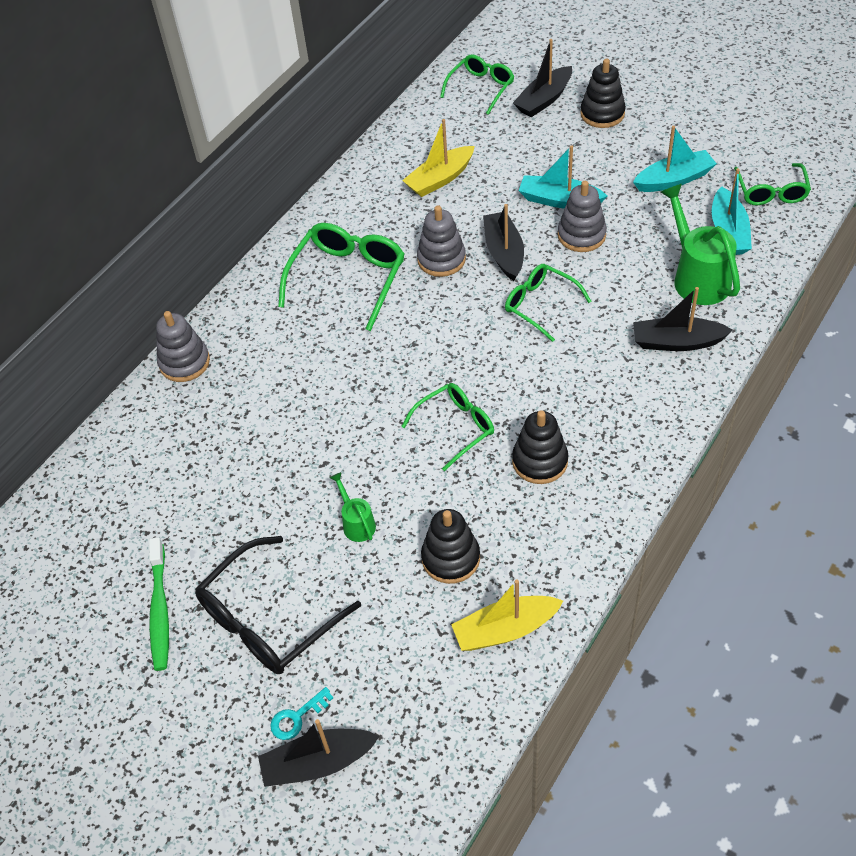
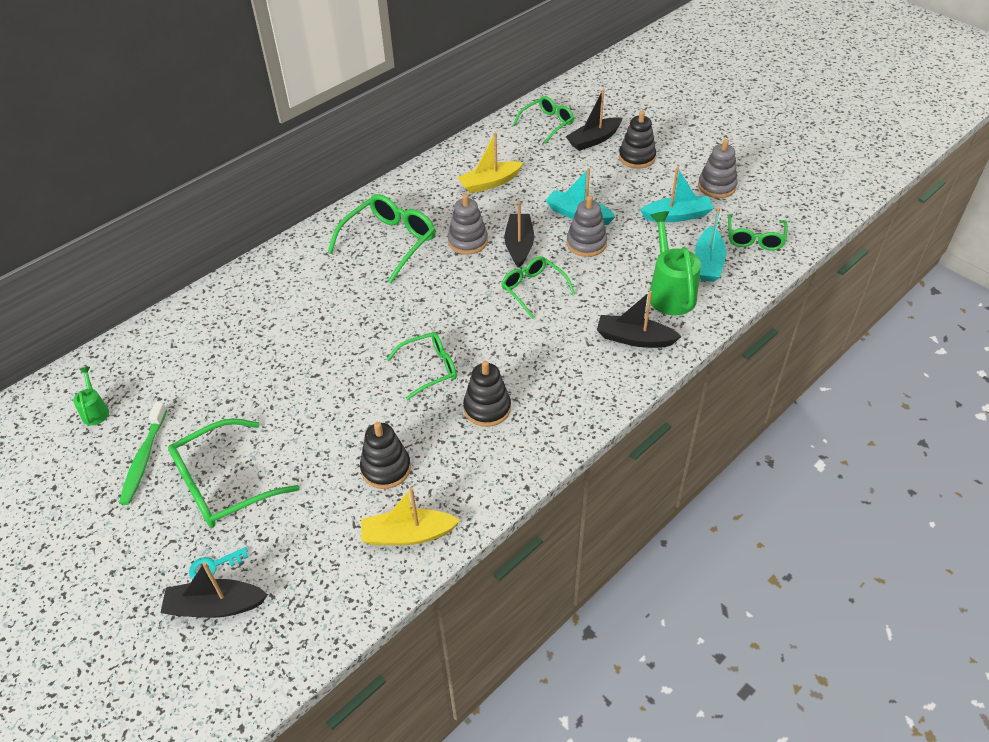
camera: 10 degrees right, 5 degrees down
grey stacking toy [156,311,210,382] -> grey stacking toy moved to [698,139,738,198]
black glasses [195,536,361,674] -> green glasses [168,418,300,528]
green watering can [330,472,376,542] -> green watering can moved to [73,367,109,425]

